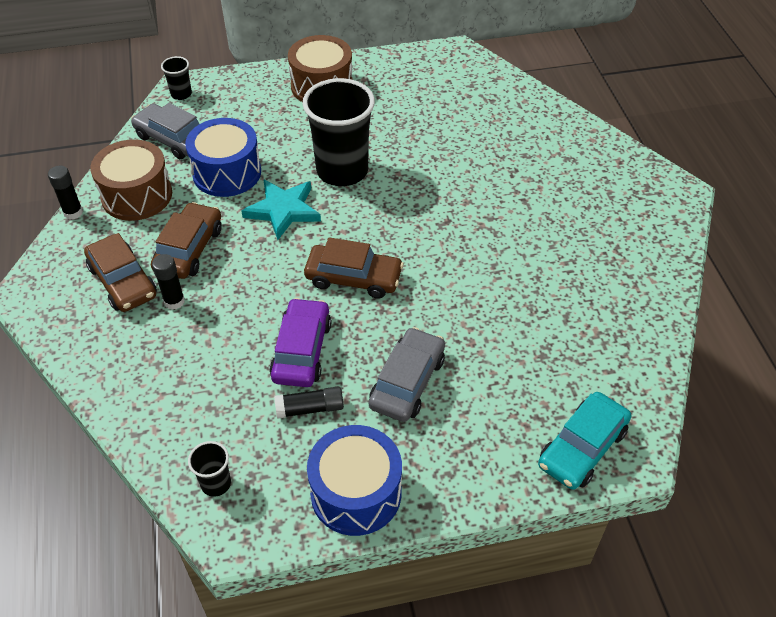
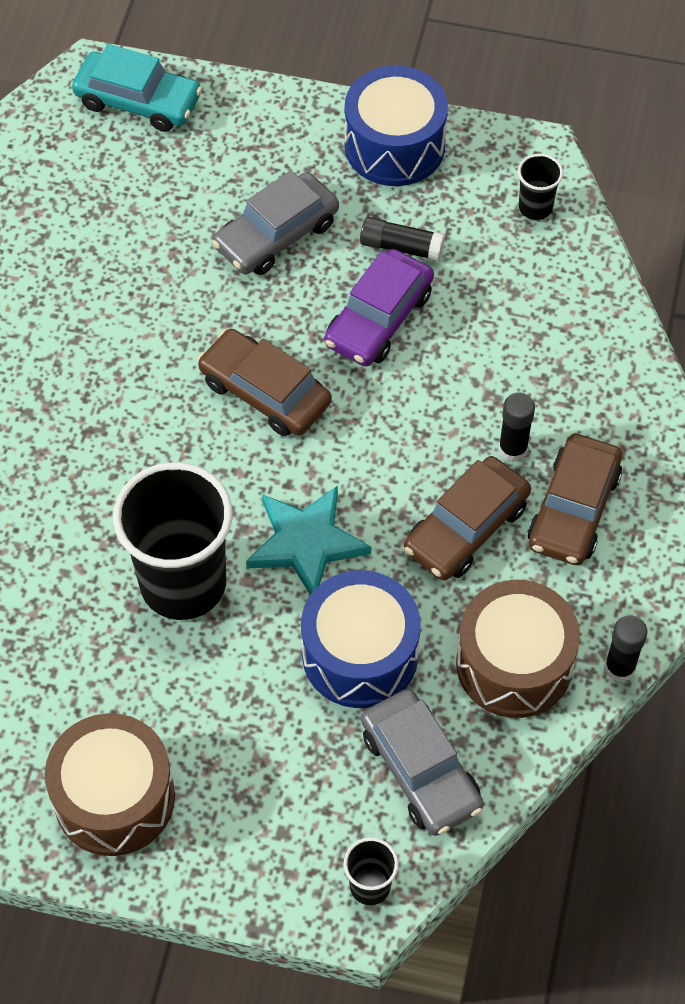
camera: 155 degrees left, 10 degrees up
brown car [84,233,157,312] -> brown car turned 150 degrees counterclockwise [528,434,622,565]
turquoise car [538,392,631,490] -> turquoise car turned 45 degrees clockwise [72,44,202,132]

